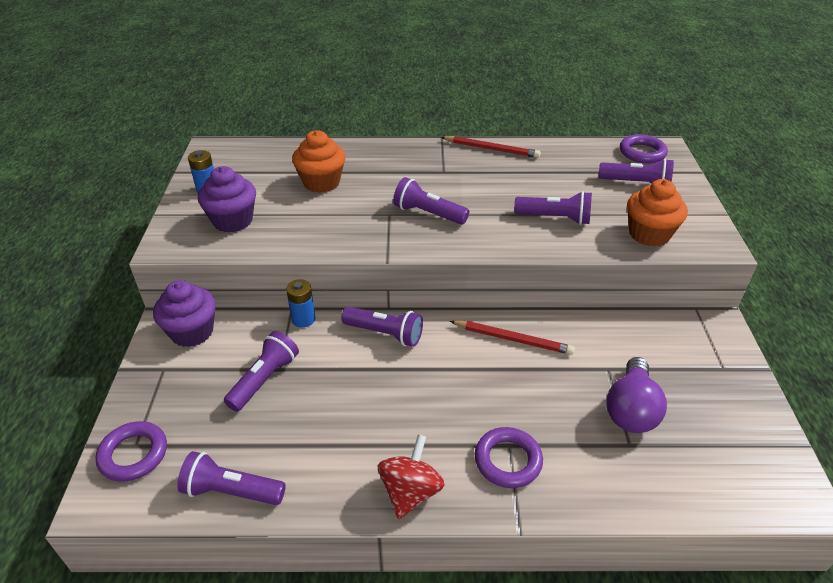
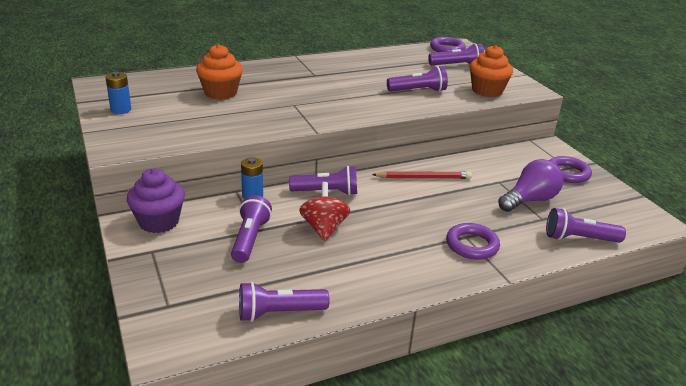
camera: 25 degrees left, 10 degrees down
purple ring [95,421,167,482] -> purple ring moved to [550,156,592,183]
purple cupcake [198,166,256,233] -> none
red spinning top [378,434,444,519] -> red spinning top moved to [299,182,350,241]
purple flashlight [393,177,469,225] -> purple flashlight moved to [546,208,626,243]
red pencil [441,136,541,158] -> none
purple light bulb [606,357,667,433] -> purple light bulb turned 120 degrees counterclockwise [498,159,564,212]

